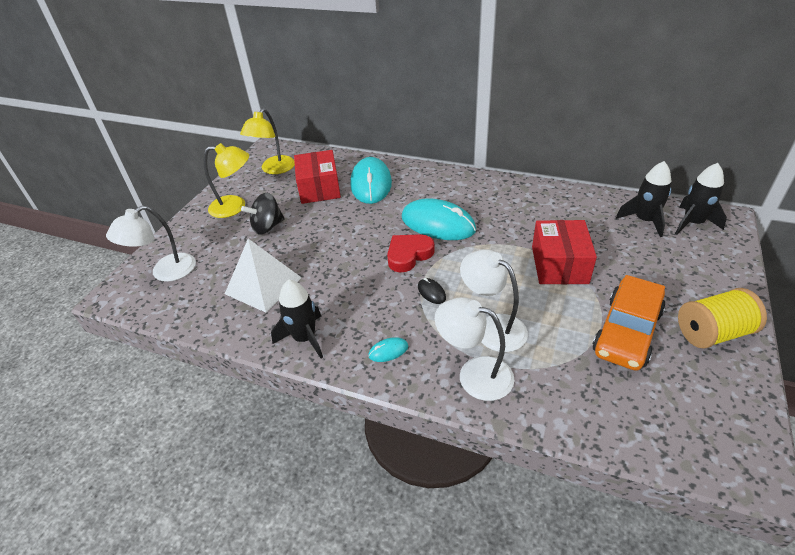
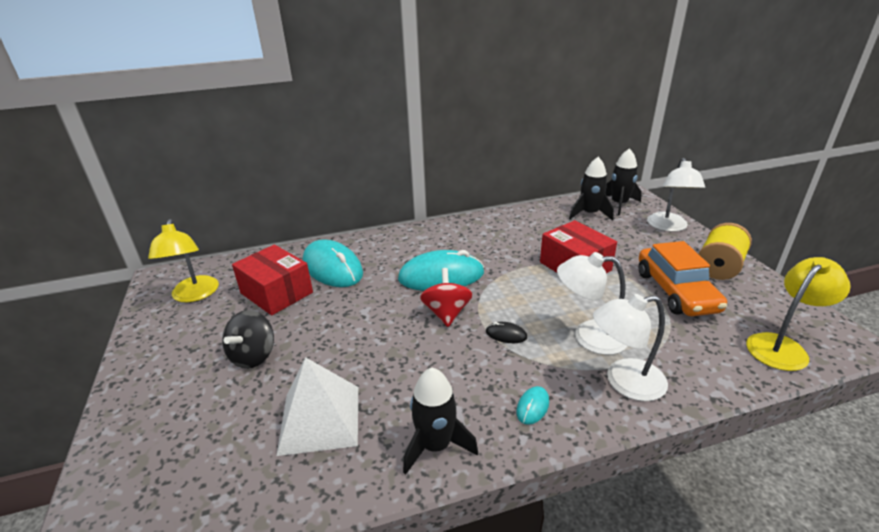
camera: 40 degrees left, 10 degrees down
white lamp [106,206,196,282] -> white lamp moved to [647,158,705,232]
yellow lamp [204,143,249,218] -> yellow lamp moved to [746,257,851,371]
red heart [387,234,435,272] -> red spinning top [420,268,473,327]

